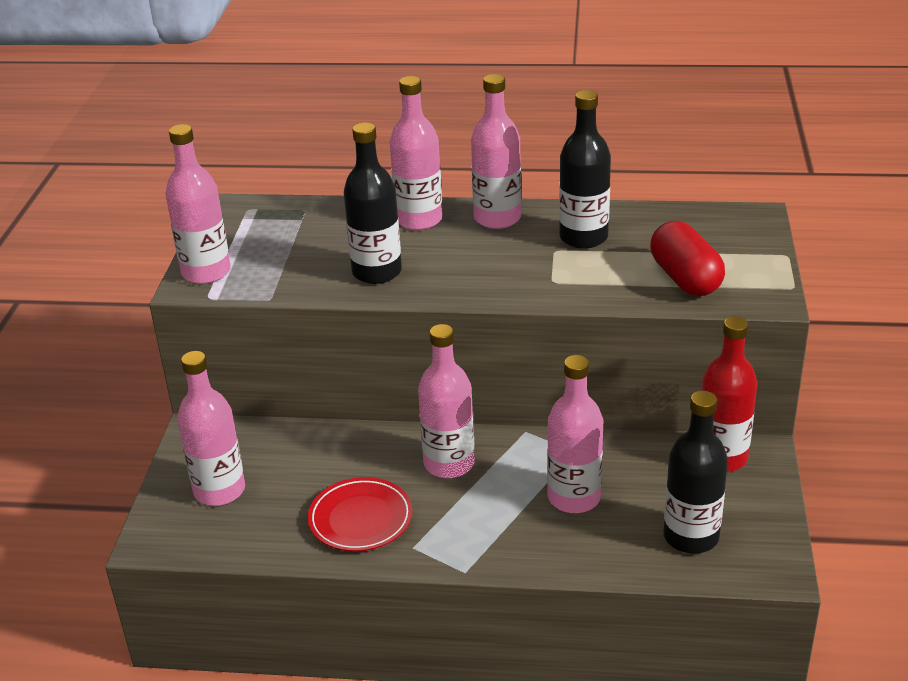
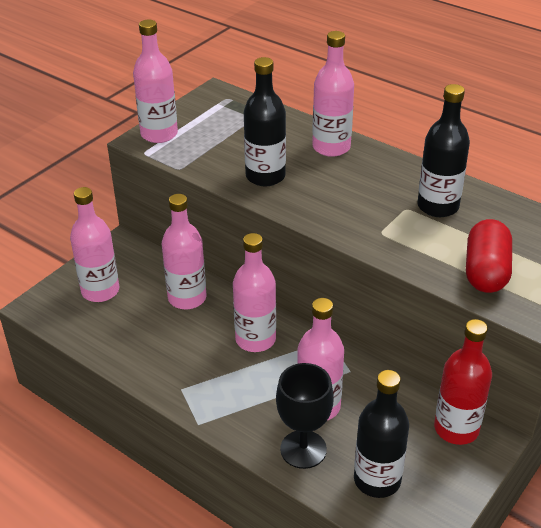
camera: 30 degrees right, 5 degrees up
red plate [308,477,413,551] -> none
pink bottle [471,74,521,229] -> pink bottle moved to [162,194,206,309]
none -> black goblet [276,363,334,469]

